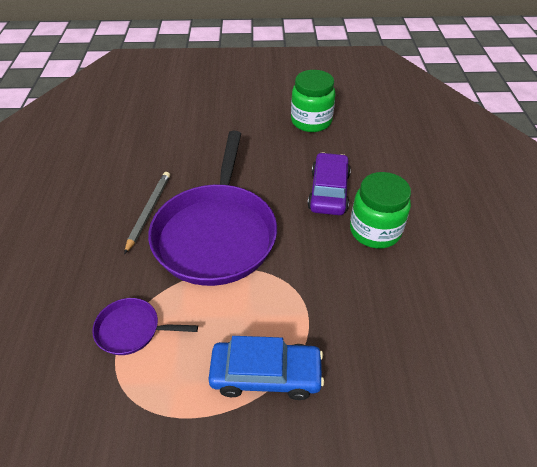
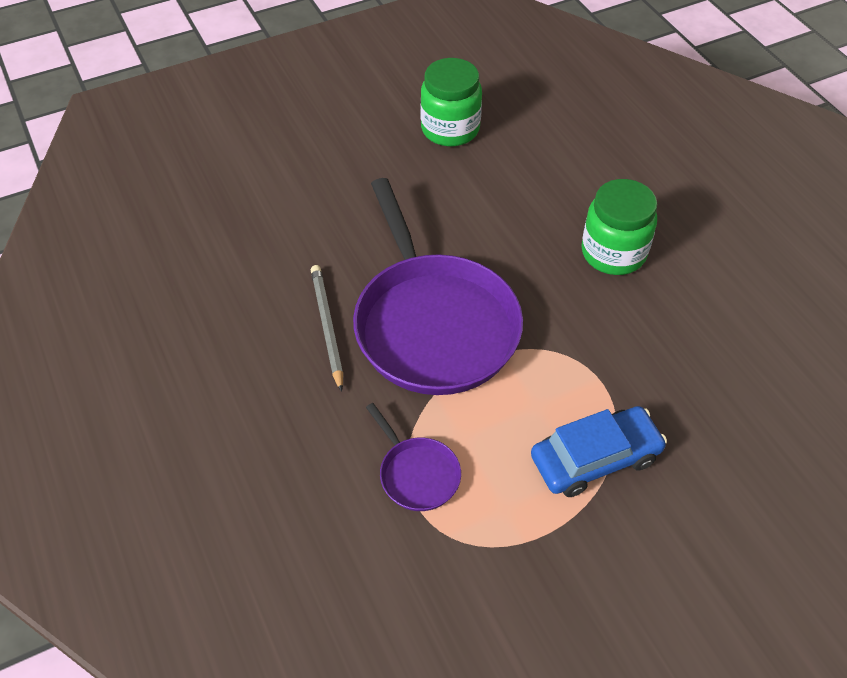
camera: 25 degrees left, 5 degrees up
purple pan [92,298,198,355] -> purple pan turned 105 degrees counterclockwise [366,403,461,511]
purple car [307,152,351,215] -> none

